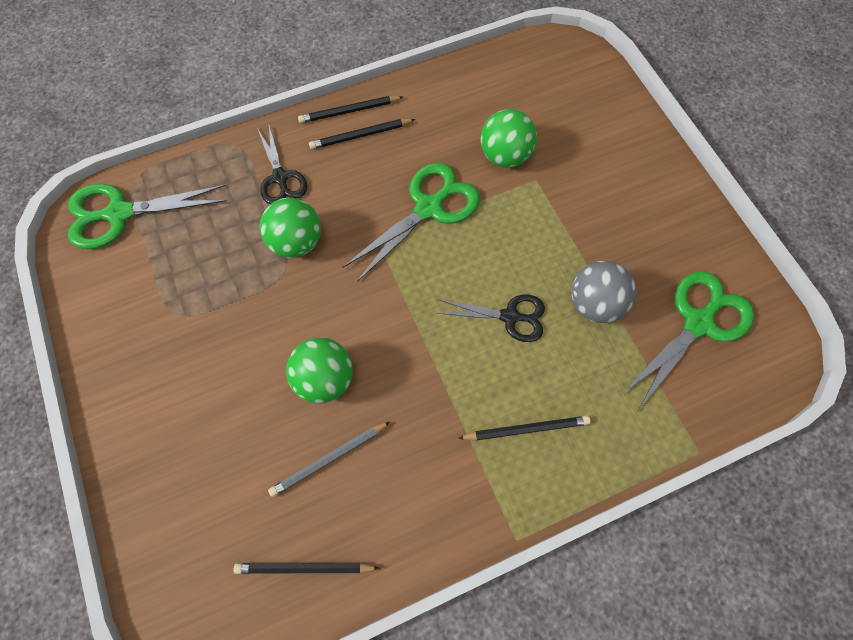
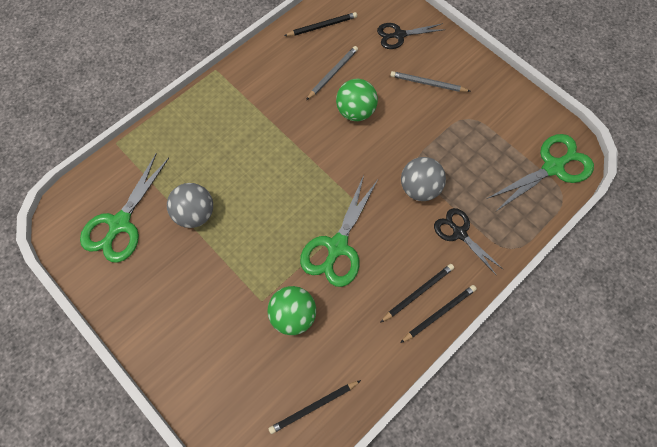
camera: 160 degrees right, 0 degrees up
green ball [260,198,321,258] -> grey ball [401,157,446,201]
black scissors [438,295,545,342] -> black scissors moved to [377,23,446,49]
black pencil [458,416,591,440] -> black pencil moved to [269,380,361,434]
none -> grey pencil [390,71,470,92]

